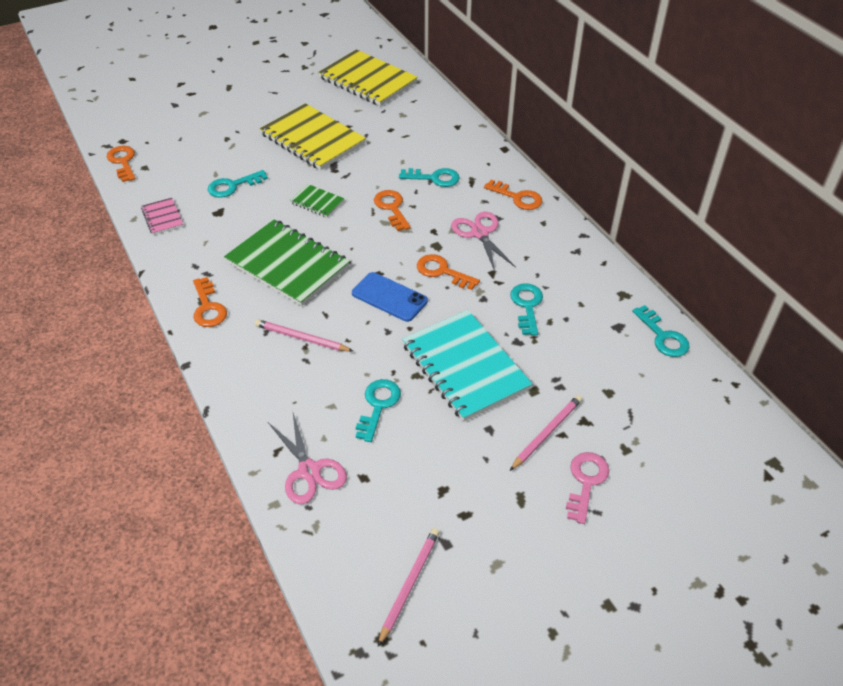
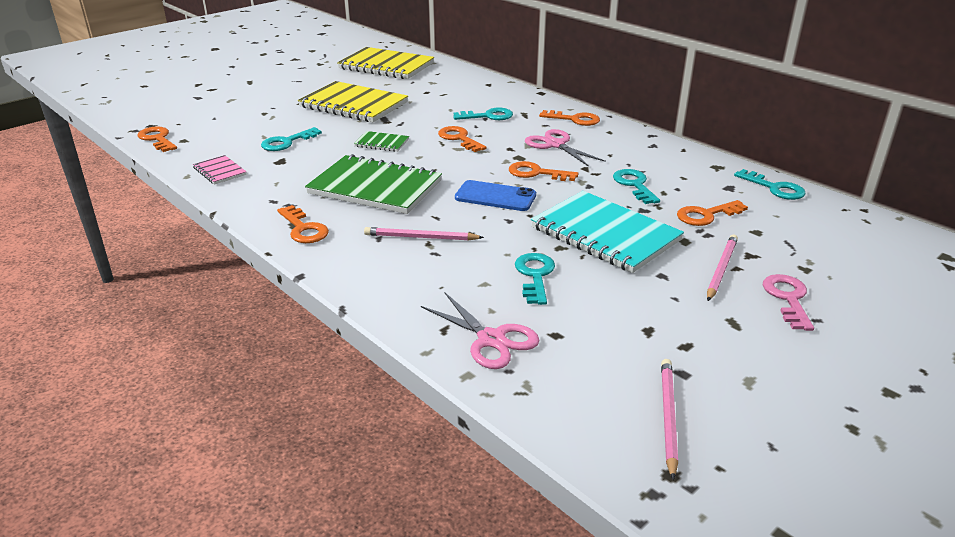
camera: 15 degrees left, 15 degrees down
none -> orange key [677,200,748,226]

